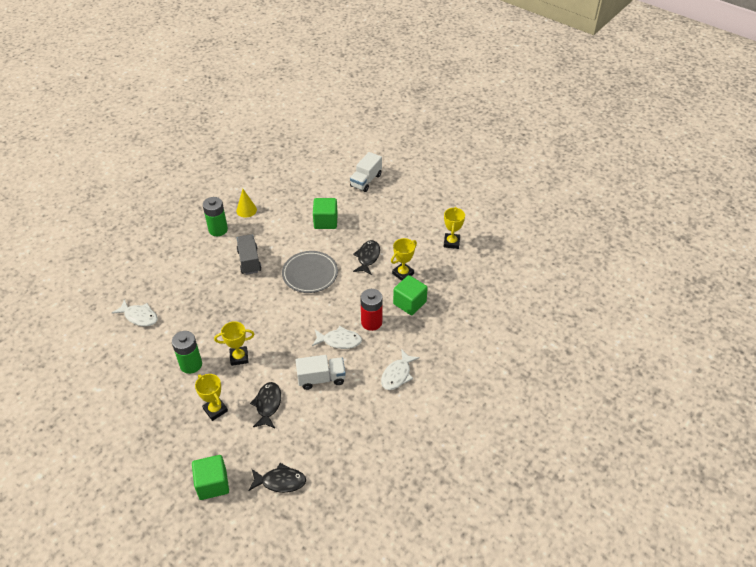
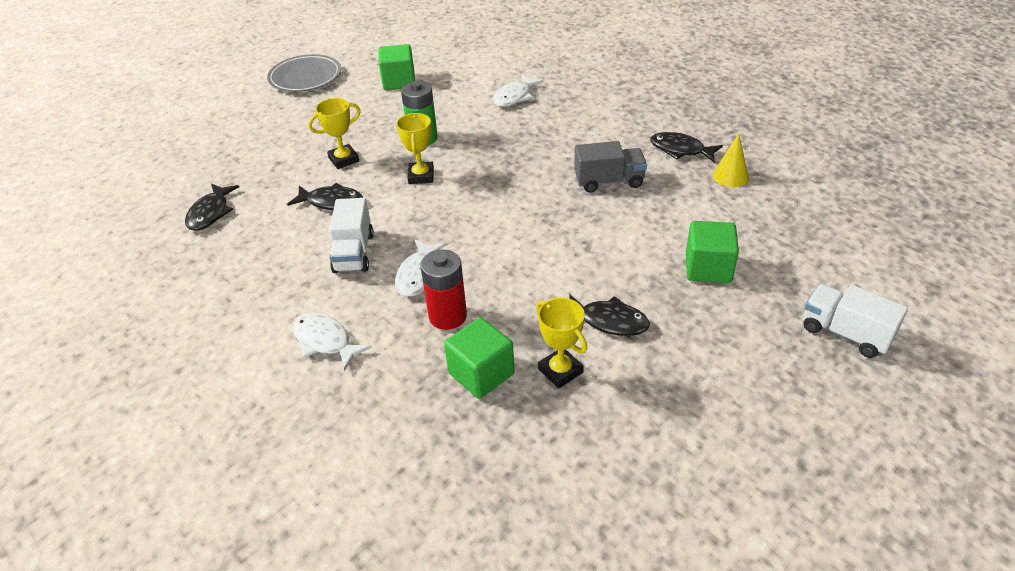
camera: 100 degrees right, 5 degrees down
green cube [192,455,229,500] -> green cube moved to [378,44,415,90]
green battery [203,197,228,236] -> black fish [650,132,723,163]
grey plate [282,251,338,293] -> grey plate moved to [267,54,341,92]
yellow trophy [444,207,465,249] -> none

